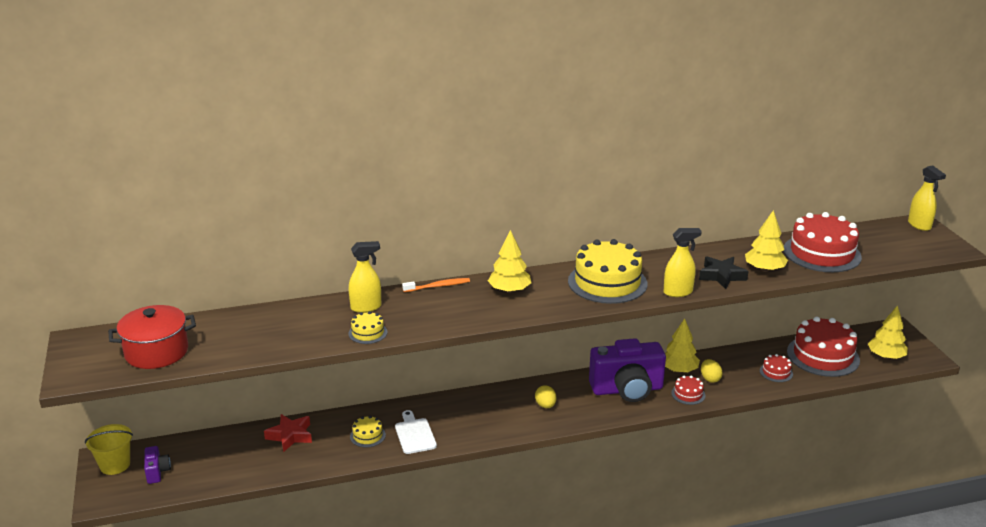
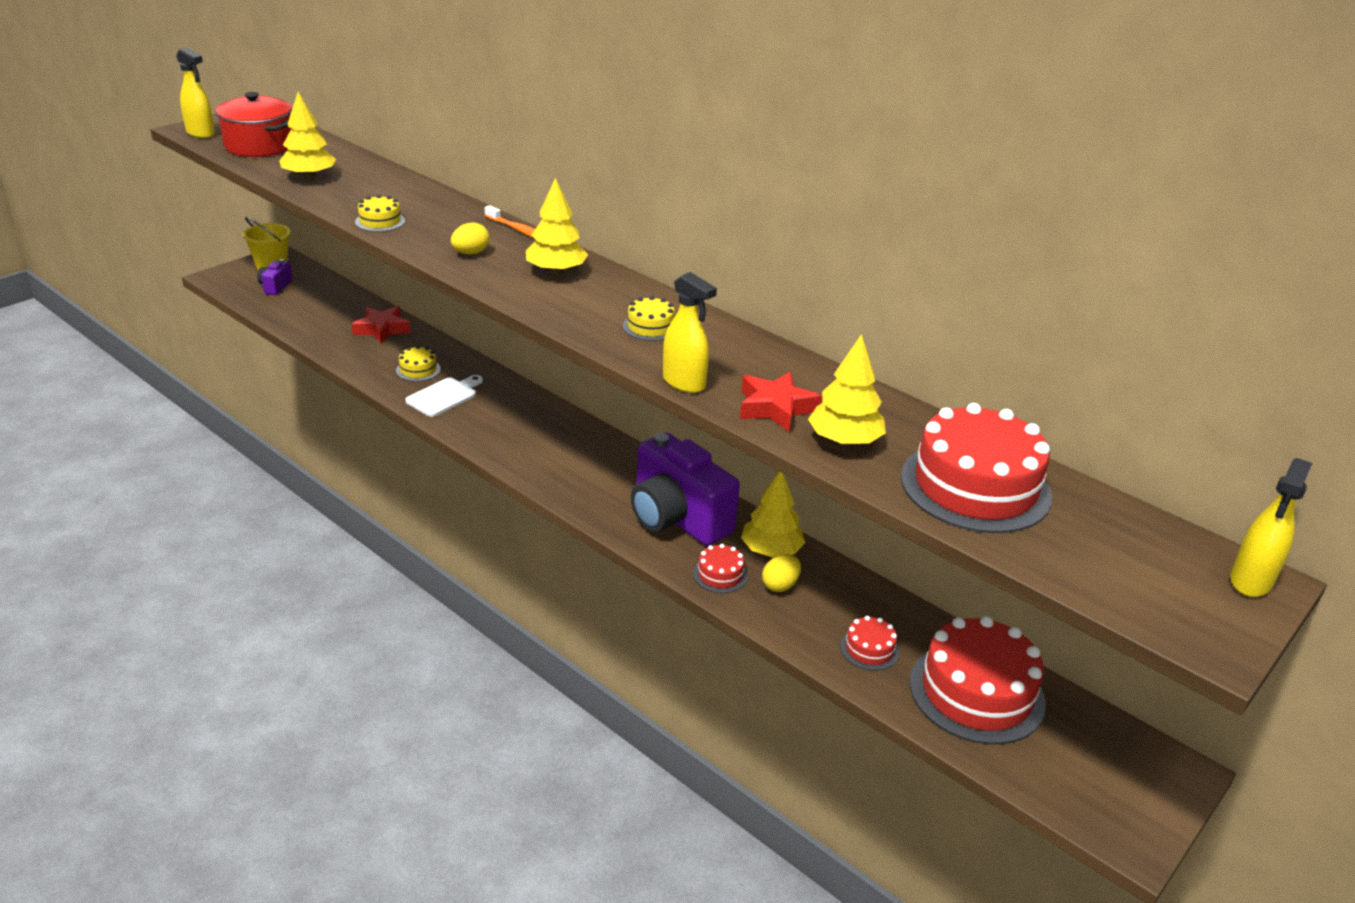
camera: 55 degrees right, 5 degrees up
purple camera [144,446,171,484] -> purple camera turned 150 degrees clockwise [257,259,293,295]
yellow spray bottle [349,241,381,313] -> yellow spray bottle moved to [176,48,215,138]
yellow egg [535,385,556,408] -> yellow egg moved to [451,222,490,255]
yellow cake [568,239,647,304] -> yellow cake [623,296,675,341], size x0.45
black star [699,256,749,289] -> red star [740,372,822,432]
yellow tree [868,305,908,359] -> yellow tree moved to [279,92,336,179]

